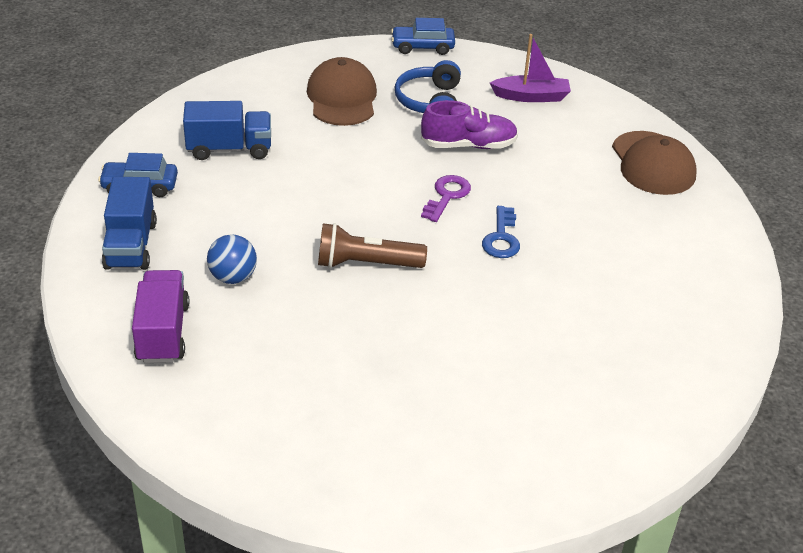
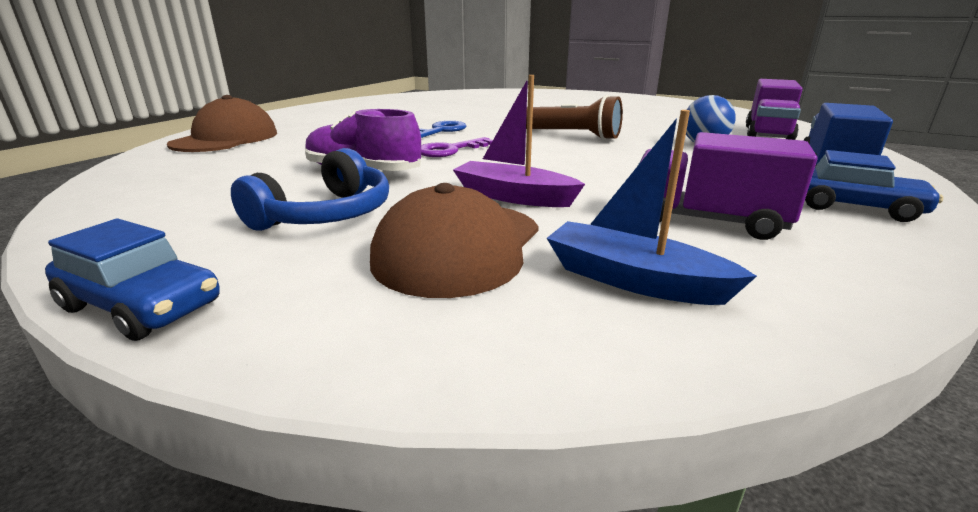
camera: 150 degrees left, 15 degrees down
blue truck [183,101,271,160] -> purple truck [638,132,817,240]
purple boat [490,34,571,102] -> purple boat moved to [453,75,585,207]
none -> blue boat [547,110,757,305]

